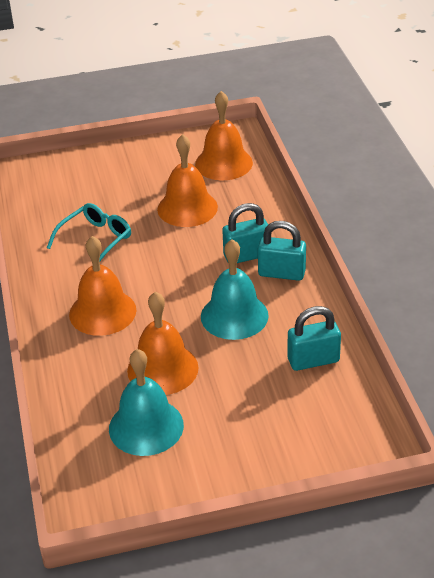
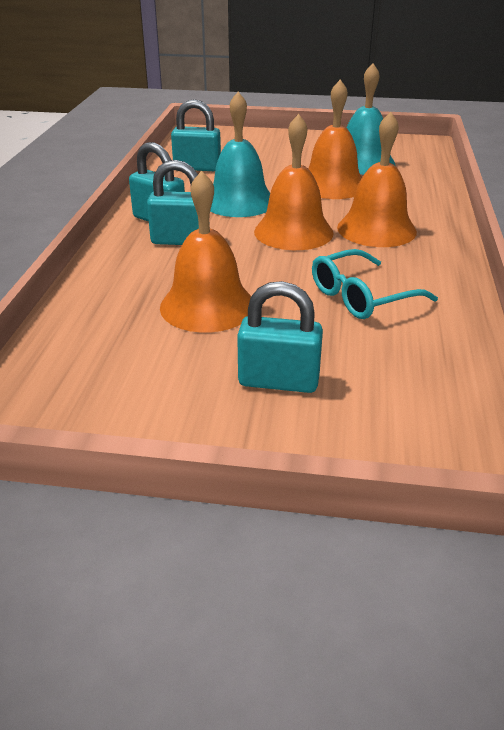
camera: 160 degrees left, 5 degrees down
orange bell [195,91,253,180] -> orange bell moved to [254,114,334,250]
none -> turquoise padlock [237,281,323,393]

